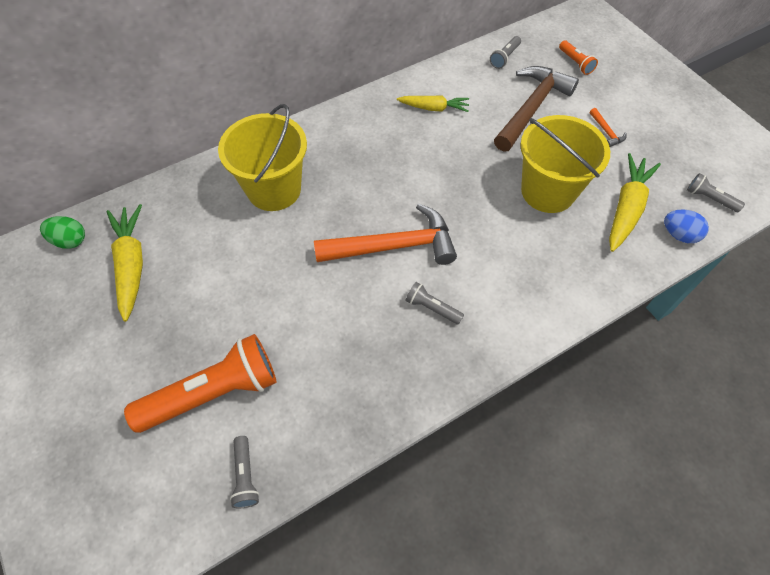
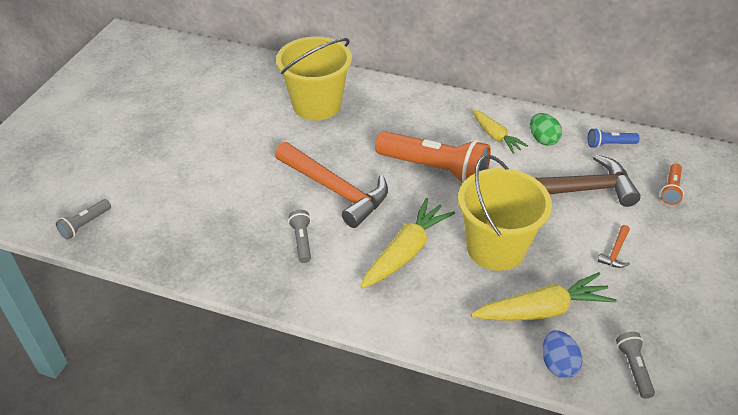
camera: 50 degrees right, 15 degrees down
green egg [40,216,85,249] -> green egg moved to [530,113,562,146]
yellow carrot [107,204,143,322] -> yellow carrot moved to [360,198,455,289]
orange flashlight [124,334,276,433] -> orange flashlight moved to [375,131,491,183]
grey flashlight [490,36,521,69] -> blue flashlight [588,128,640,148]

